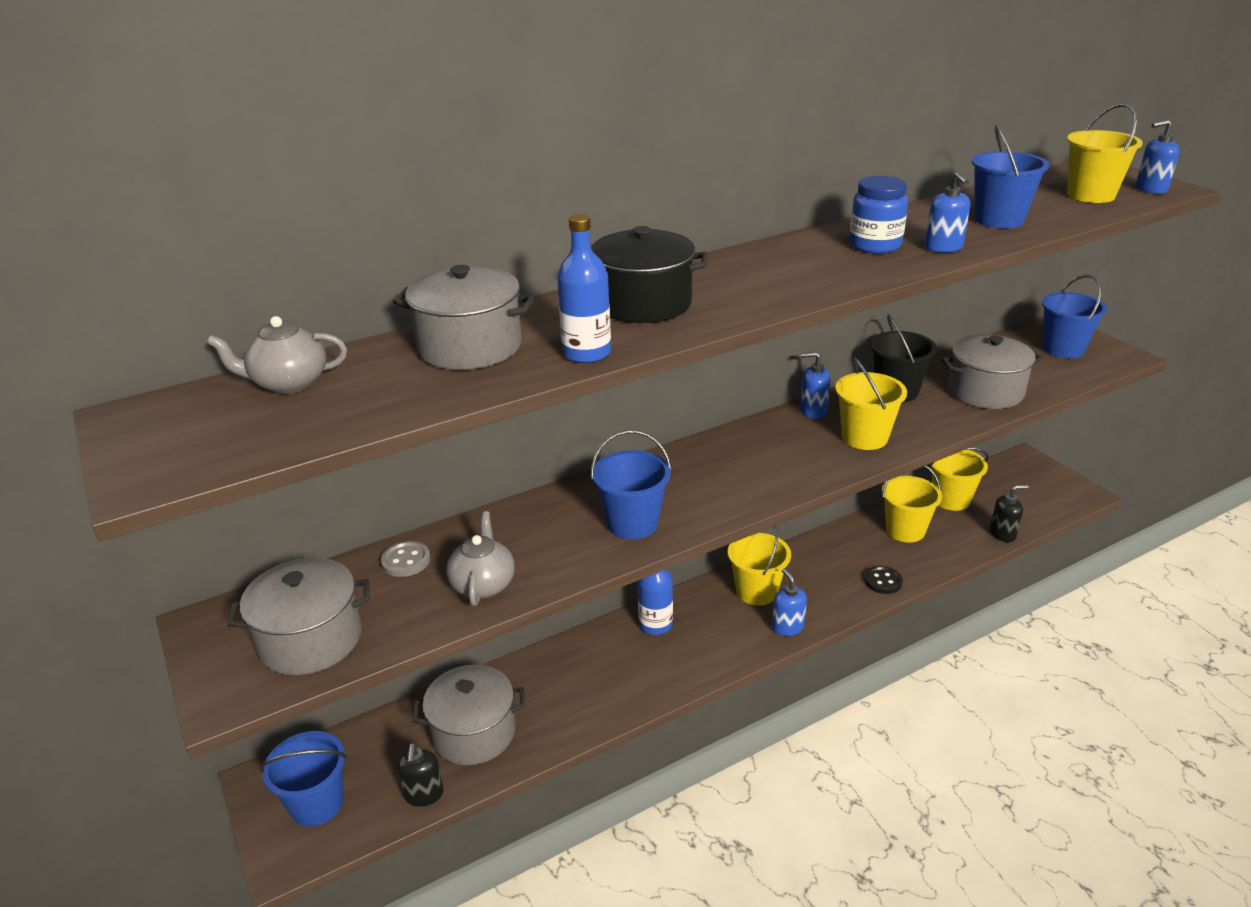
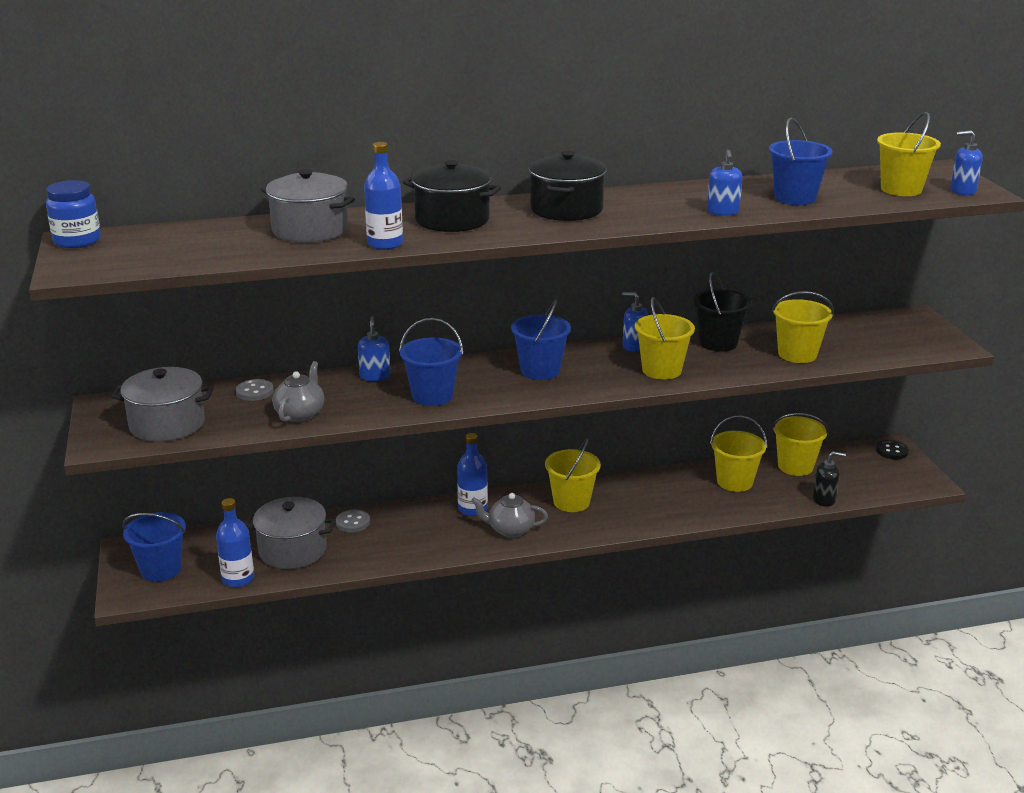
camera: 15 degrees right, 5 degrees down
grey teapot [207,316,347,394] -> grey teapot moved to [471,493,548,538]
black soap dispenser [397,743,443,806] -> blue bottle [216,498,254,588]
blue soap dispenser [772,568,807,636] -> blue soap dispenser moved to [358,316,390,381]
blue jar [850,176,908,254] -> blue jar moved to [46,180,101,248]
black button [864,566,903,594] -> black button moved to [876,440,909,460]
grey pot [941,334,1043,409] -> yellow bucket [772,291,834,363]
blue bucket [1042,275,1107,358] -> blue bucket moved to [511,299,571,380]
none -> grey button [336,509,370,532]
none -> black pot [529,151,607,221]

